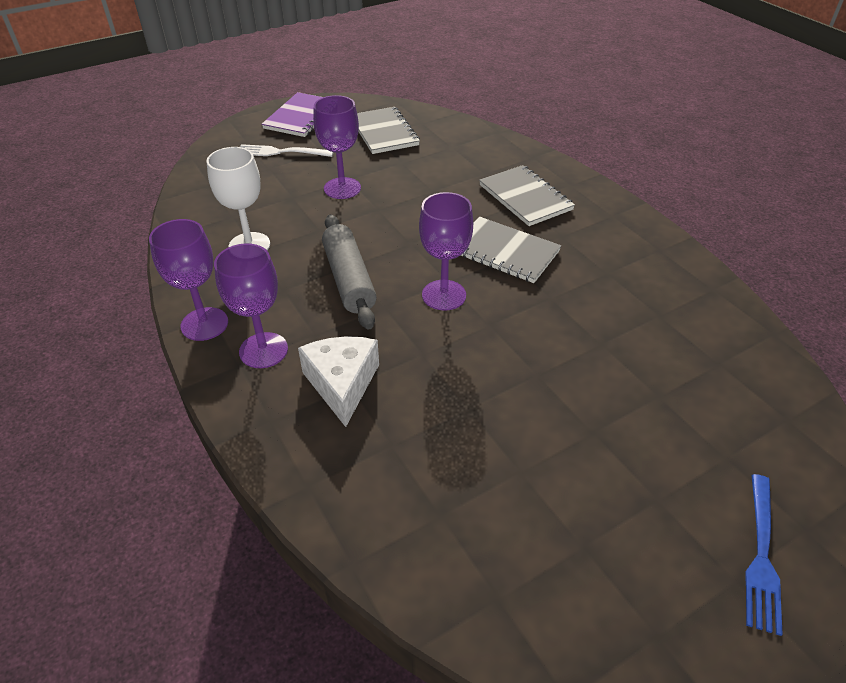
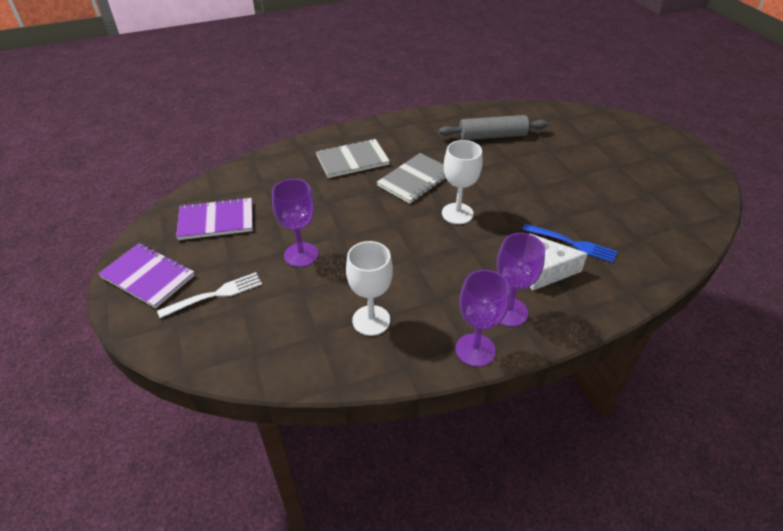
camera: 80 degrees left, 0 degrees up
white fork [240,144,334,157] -> white fork turned 135 degrees counterclockwise [157,272,262,318]
grey rolling pin [322,215,377,329] -> grey rolling pin moved to [439,115,549,140]
grey notebook [357,107,420,154] -> purple notebook [176,197,253,240]
purple goblet [419,192,473,311] -> white goblet [442,140,483,224]
blue fork [746,474,783,636] -> blue fork moved to [522,224,617,263]

